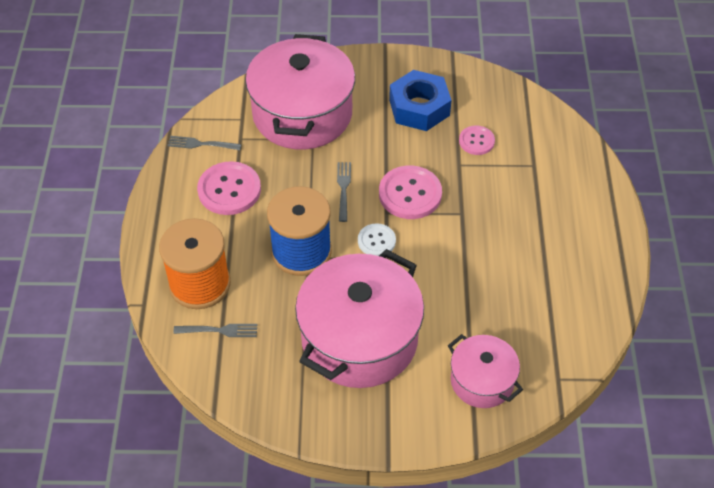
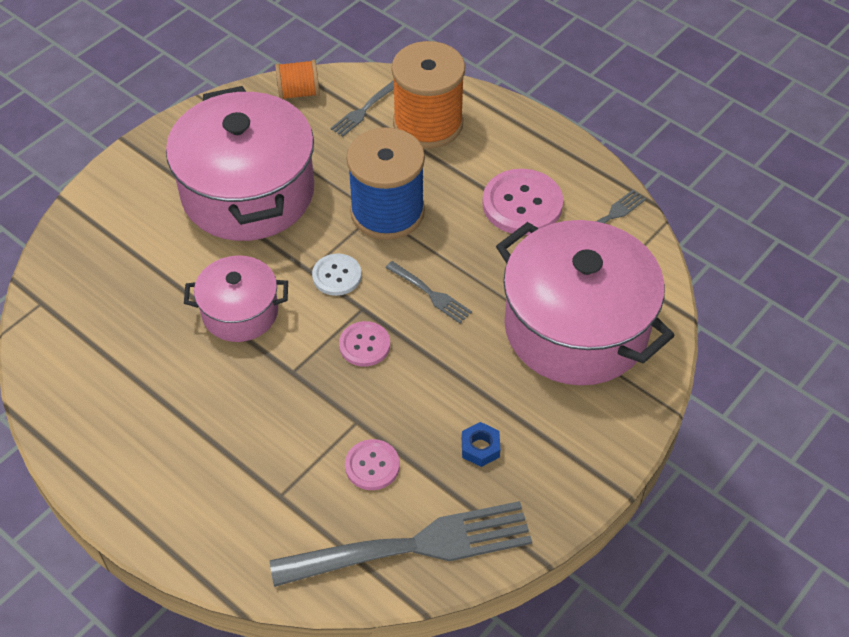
camera: 130 degrees right, 0 degrees up
pink button [379,165,442,219] -> pink button [339,321,390,367], size x0.59
blue nut [389,70,451,131] -> blue nut [462,422,500,467], size x0.44
pink pot [448,334,523,408] -> pink pot moved to [184,255,288,342]
none -> grey fork [270,501,532,587]
none -> orange spool [275,60,320,99]

